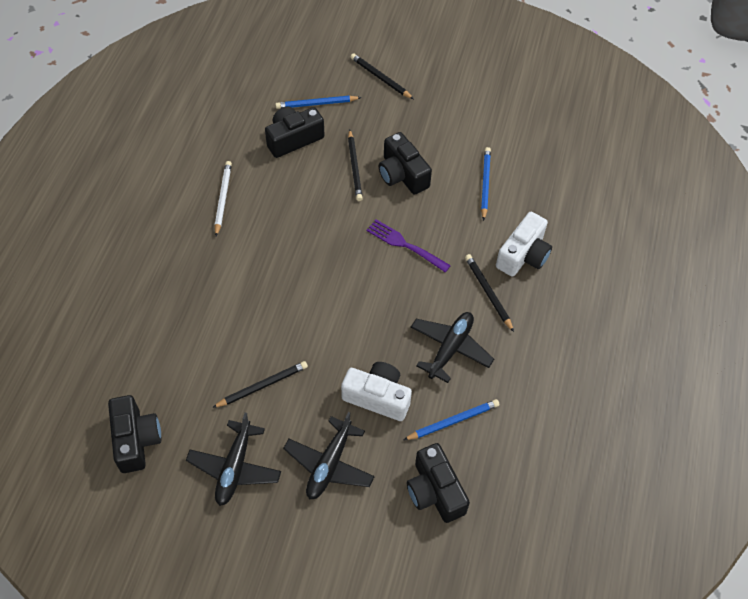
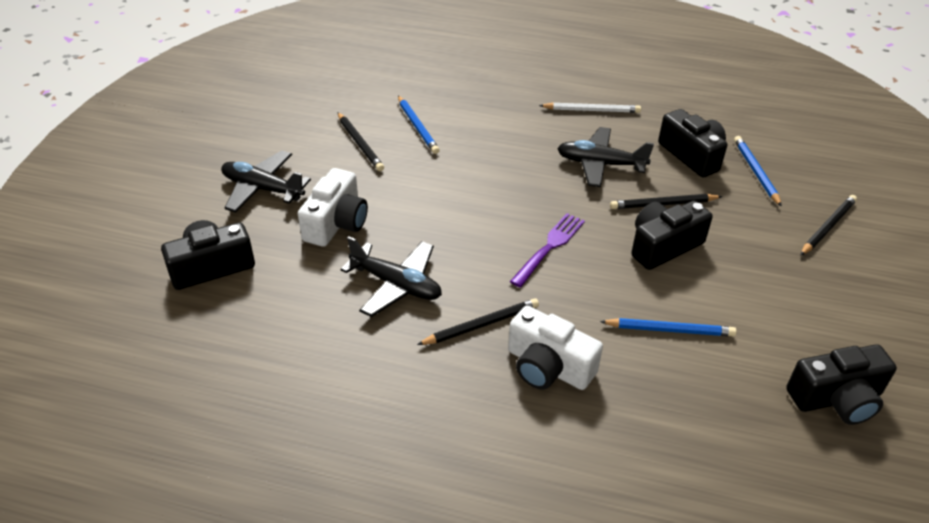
camera: 90 degrees right, 15 degrees down
black camera [108,395,161,473] -> black camera moved to [786,344,897,425]
black plane [186,412,281,506] -> black plane moved to [557,127,654,187]
blue pencil [404,399,499,440] -> blue pencil moved to [398,96,440,154]

